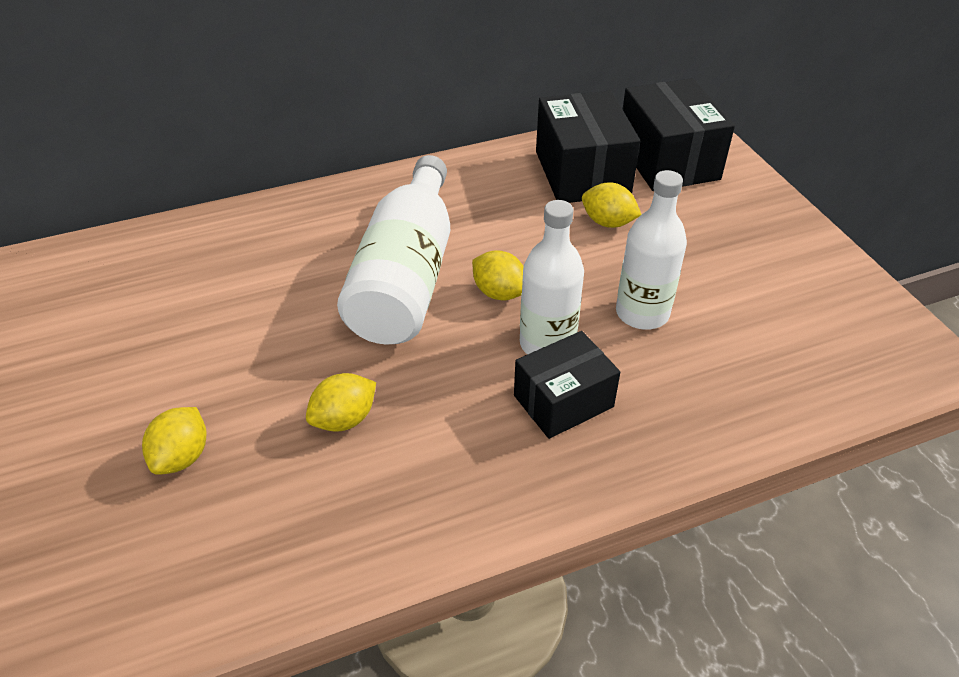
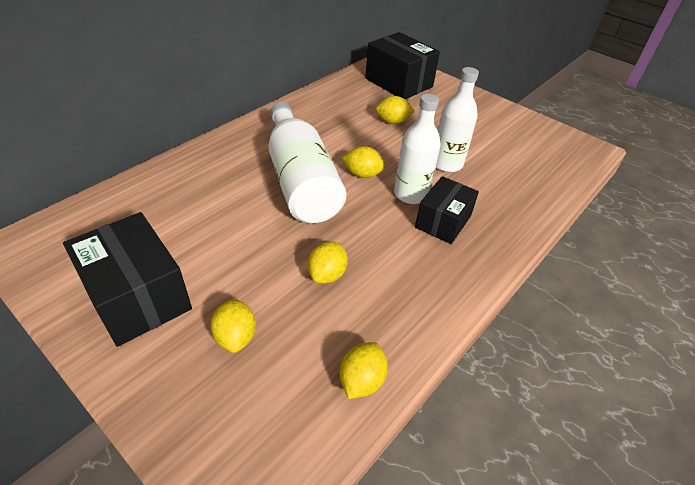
camera: 30 degrees left, 0 degrees up
black box [536,91,640,203] -> black box moved to [63,212,192,347]
none -> yellow lemon [340,342,388,399]

